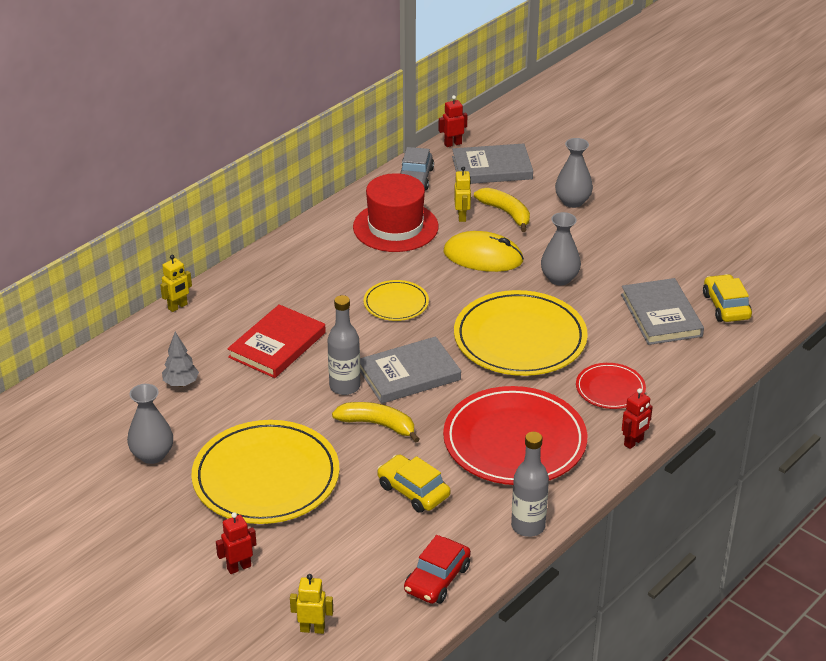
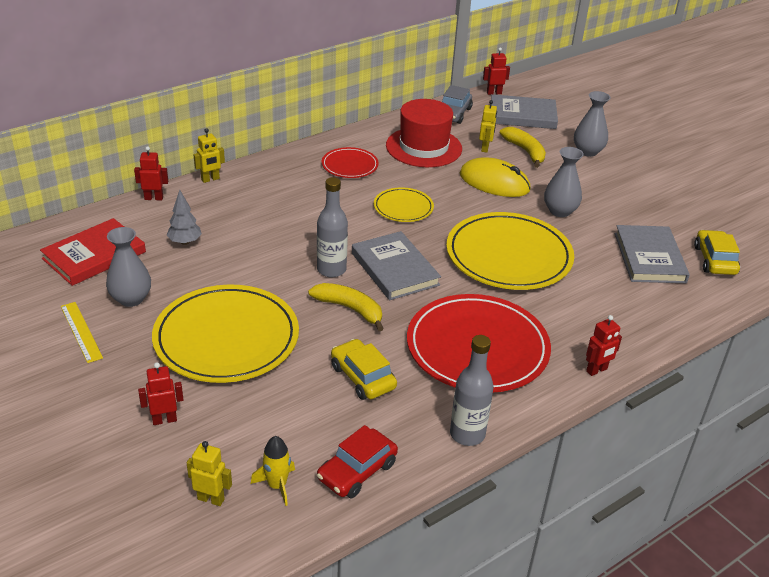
camera: 10 degrees right, 0 degrees up
red book [227,304,326,378] -> red book moved to [40,218,146,286]
grey book [360,336,461,404] -> grey book turned 75 degrees clockwise [352,231,441,300]
red plate [576,363,646,409] -> red plate moved to [322,147,379,178]
none -> yellow ruler [61,302,103,363]
none -> red robot [134,146,168,200]
none -> yellow rocket [251,436,295,506]

